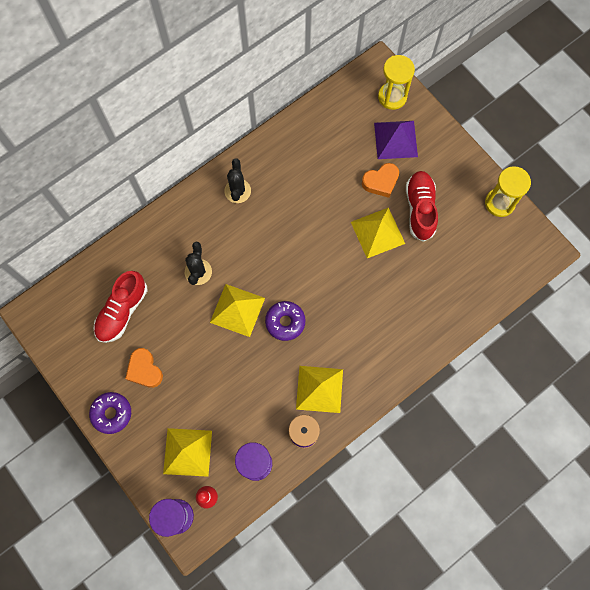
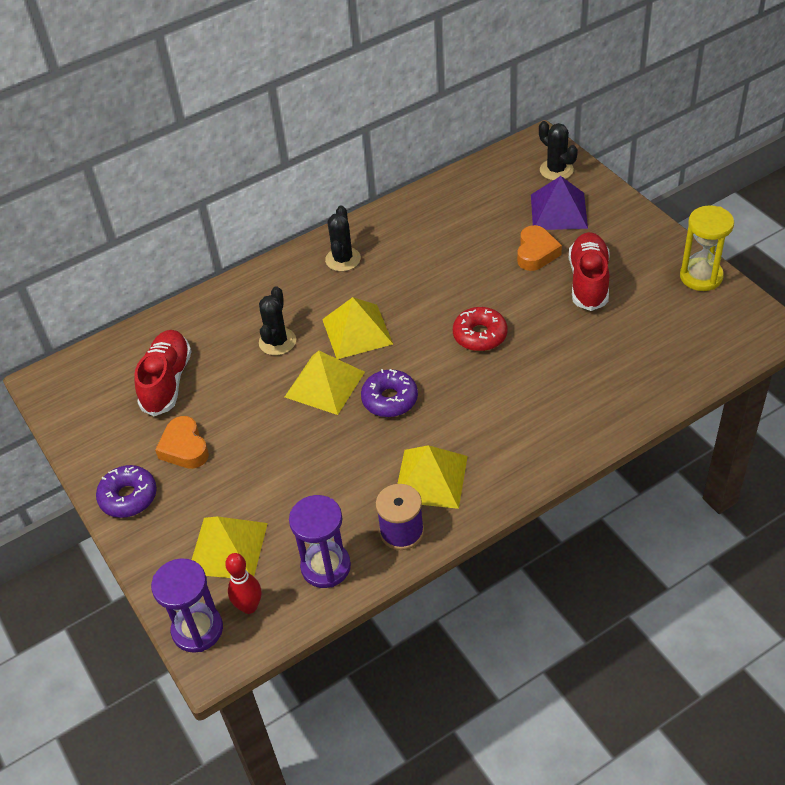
camera: 10 degrees right, 25 degrees down
red shoe [94,271,147,343] -> red shoe turned 150 degrees clockwise [134,330,192,416]
yellow pyramid [351,207,405,258] -> yellow pyramid moved to [322,297,393,359]
orange heart [362,163,399,198] -> orange heart turned 60 degrees counterclockwise [517,225,562,271]
yellow hourglass [378,55,415,110] -> black cactus [539,121,578,180]
none -> red donut [453,307,507,351]

